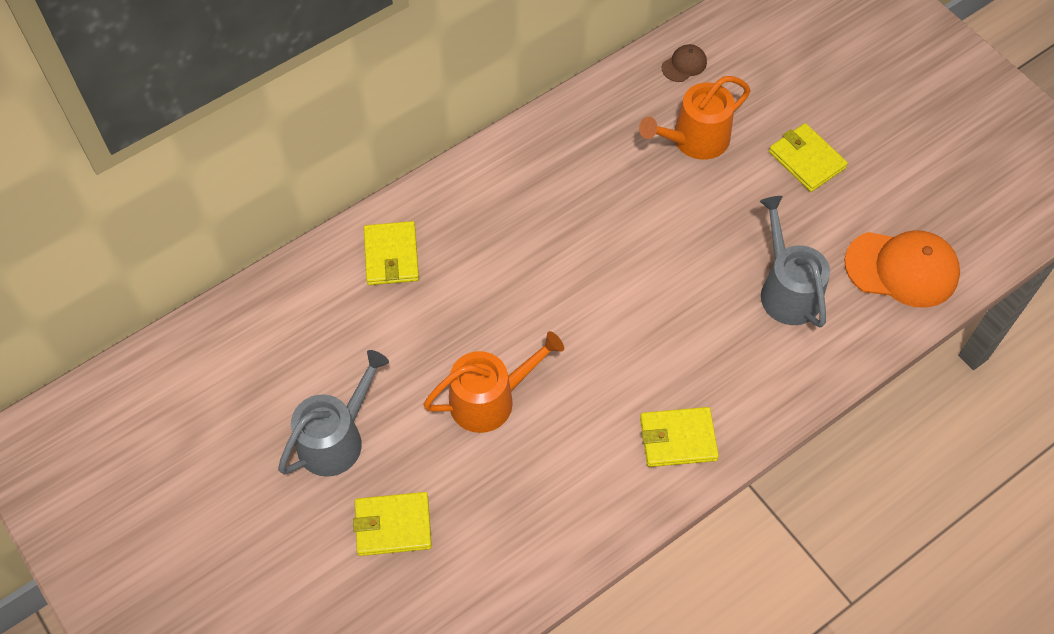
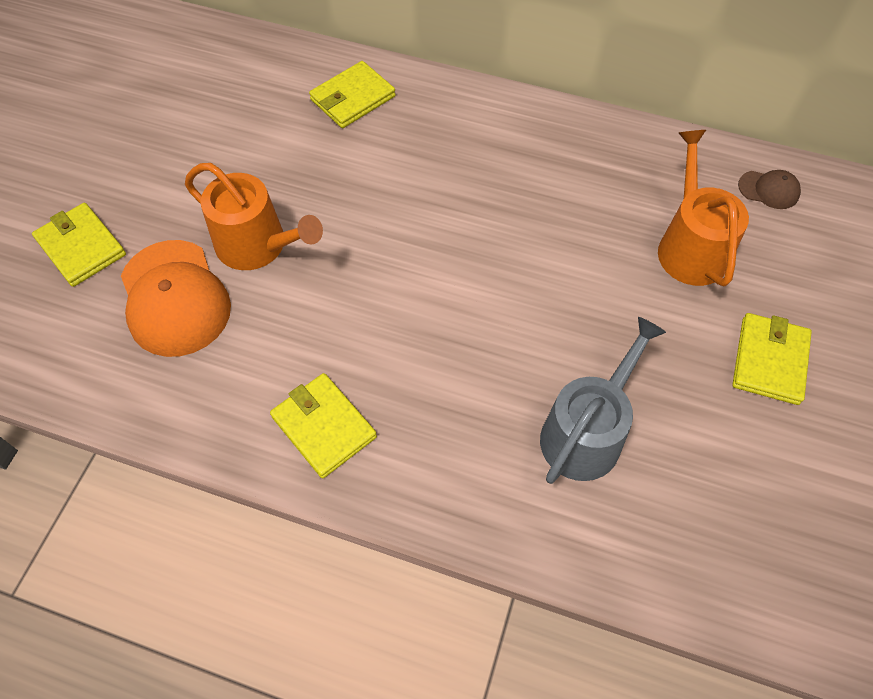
camera: 55 degrees right, 0 degrees up
grey watering can [278,350,389,477] -> none
orange watering can [639,76,750,160] -> orange watering can turned 60 degrees clockwise [658,130,749,287]
orange cap [844,230,960,308] -> orange cap moved to [121,240,231,357]

